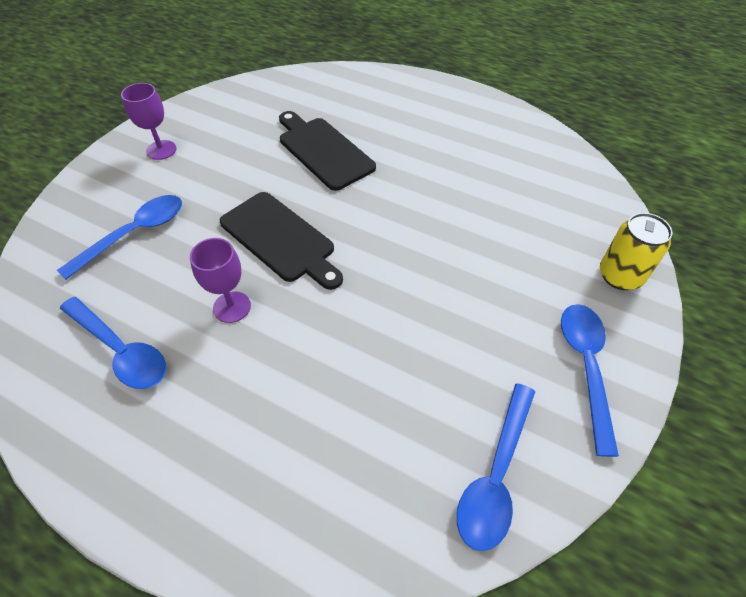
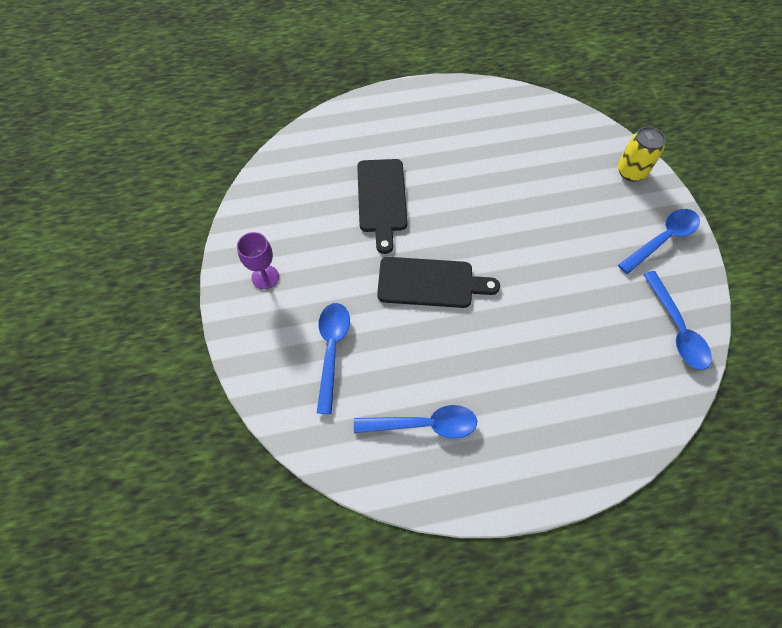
camera: 40 degrees left, 10 degrees up
purple goblet [190,238,251,323] -> none
black cutting board [279,111,376,191] -> black cutting board turned 105 degrees counterclockwise [357,159,408,254]
blue spoon [561,304,619,457] -> blue spoon turned 90 degrees clockwise [618,209,700,274]

